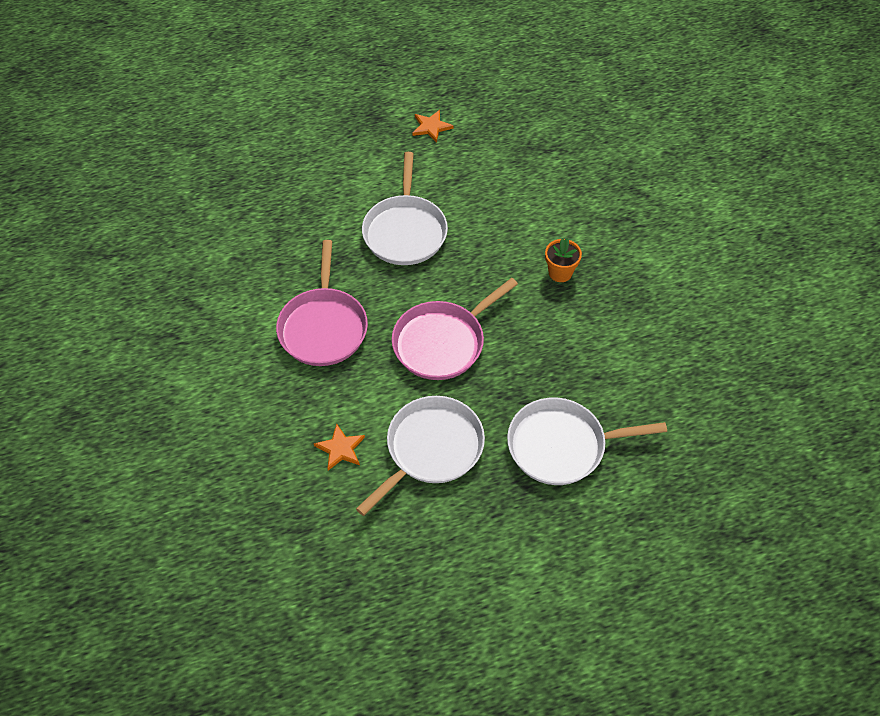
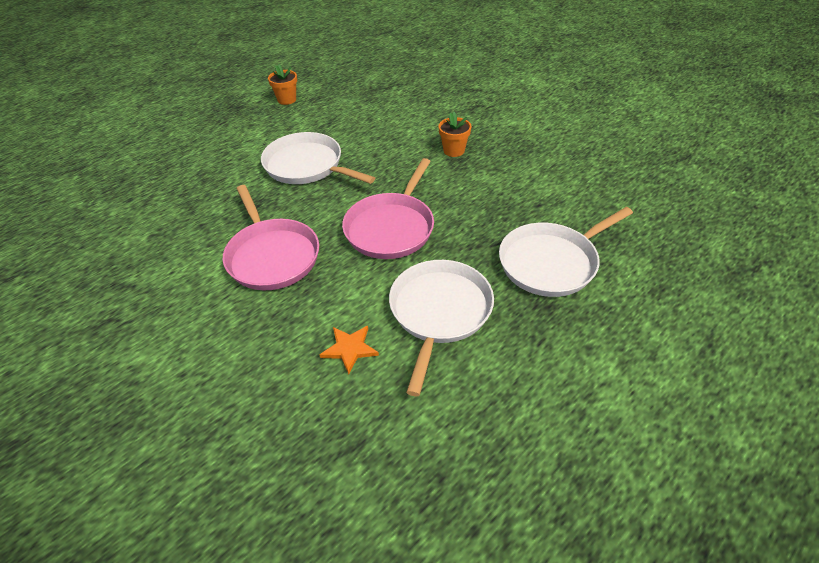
camera: 25 degrees left, 10 degrees down
white pan [362,152,448,265] -> white pan turned 150 degrees clockwise [261,132,375,184]
orange star [412,110,454,143] -> orange flower pot [268,64,297,105]

